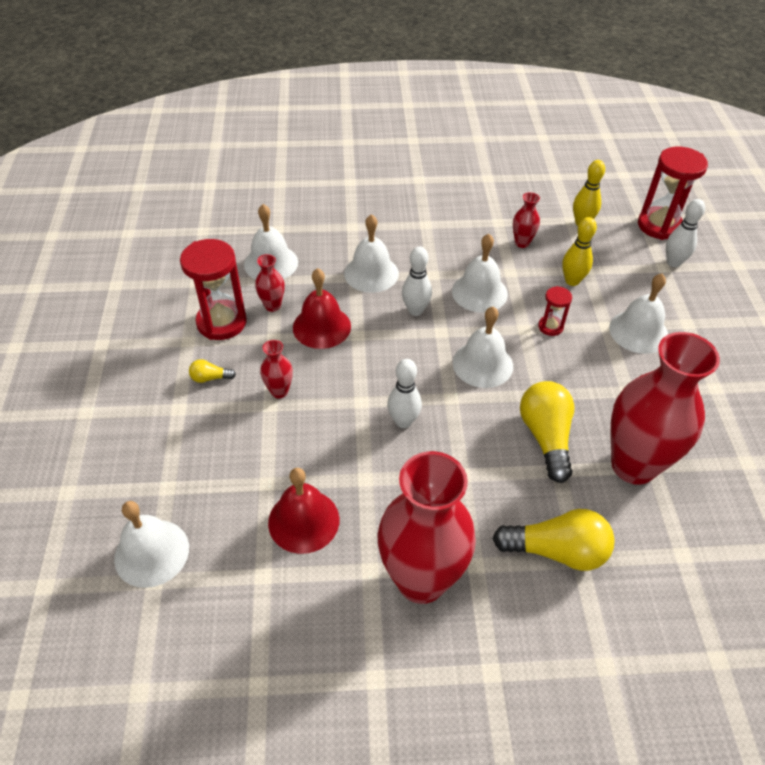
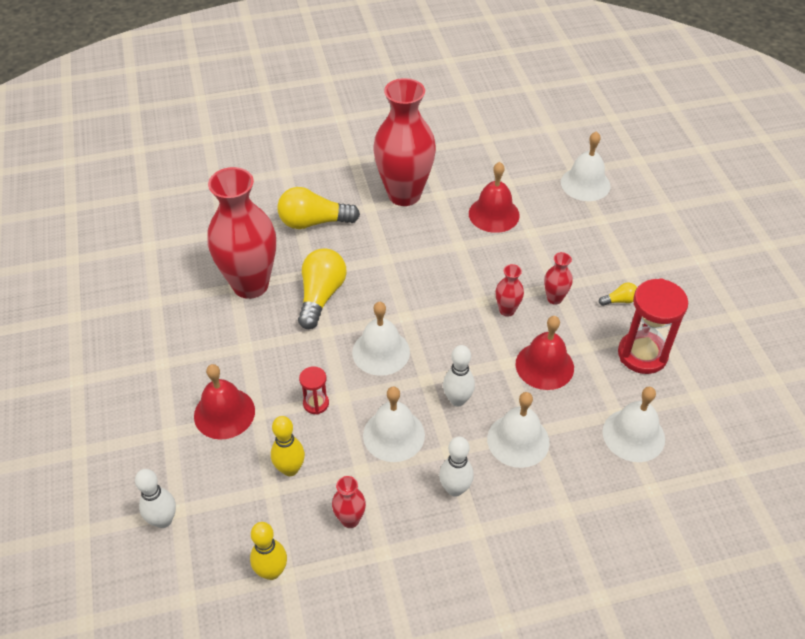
camera: 170 degrees right, 0 degrees up
red vase [255,254,285,312] -> red vase moved to [495,264,524,317]
white bowling pin [387,359,422,428] -> white bowling pin moved to [439,436,474,497]
yellow light bulb [520,381,575,483] -> yellow light bulb turned 150 degrees counterclockwise [298,248,346,329]
white bell [609,274,668,354] -> red bell [194,364,255,439]
red hourglass [638,147,708,240] -> none

